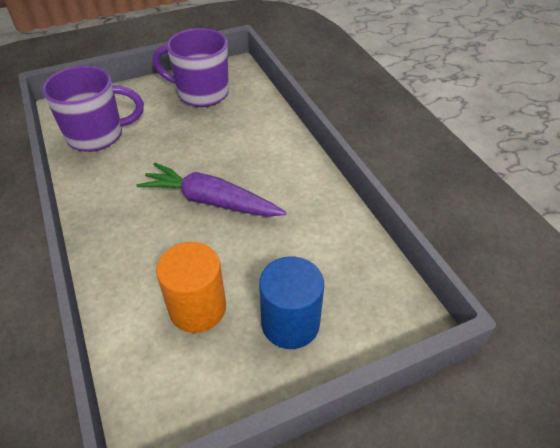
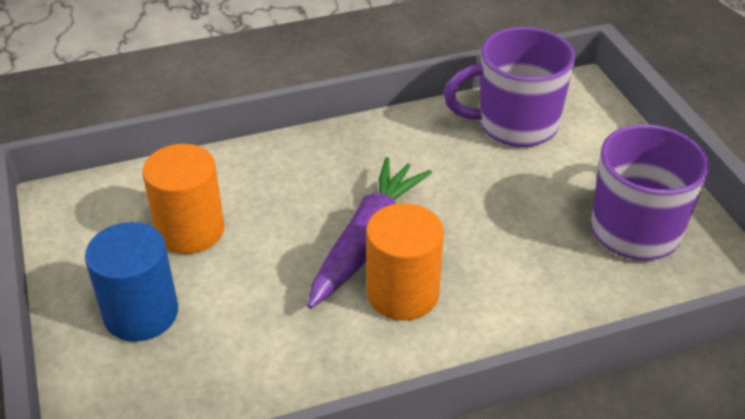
camera: 95 degrees right, 5 degrees down
purple mug [42,66,144,152] -> purple mug turned 90 degrees clockwise [443,27,575,147]
none -> orange cylinder [366,203,444,321]

